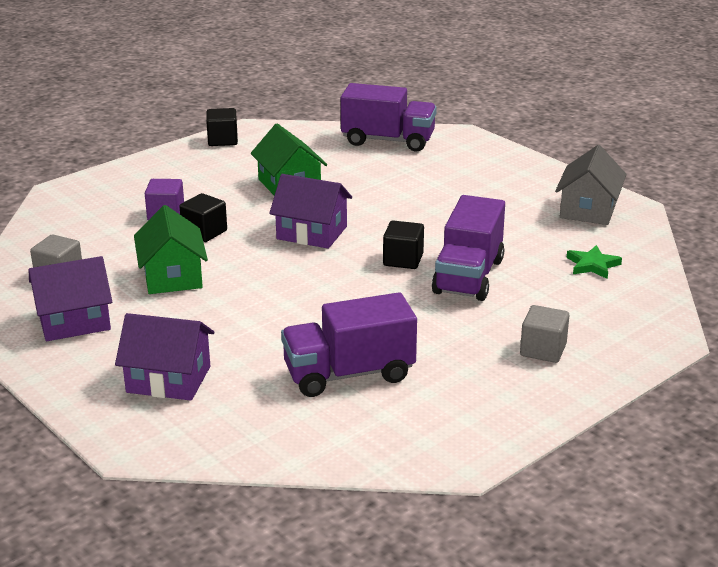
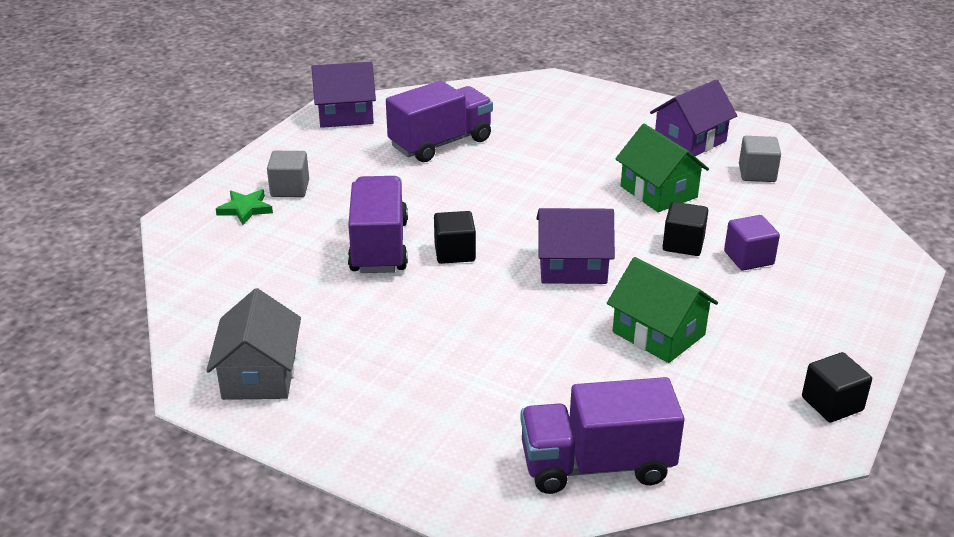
camera: 160 degrees right, 5 degrees up
purple house [115,313,214,401] -> purple house moved to [311,62,376,128]
green star [567,245,622,279] -> green star moved to [216,189,273,225]

